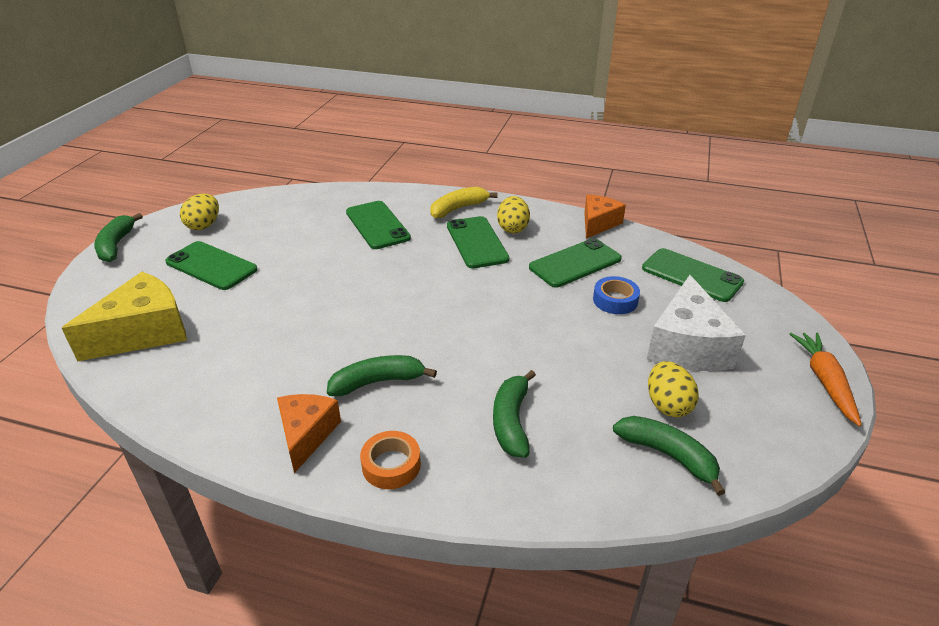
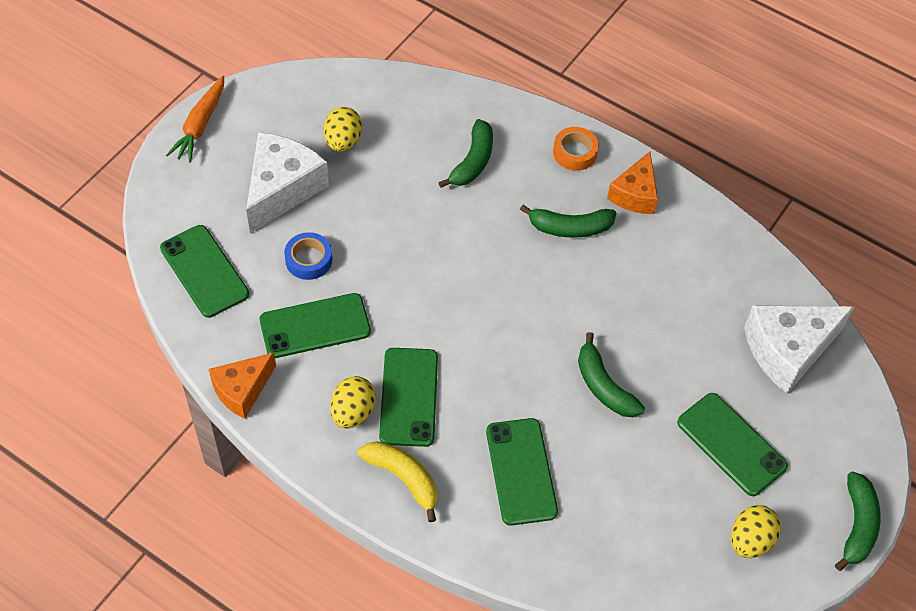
camera: 165 degrees left, 20 degrees up
yellow cheese [62,272,187,362] -> white cheese [744,305,854,394]
yellow banana [430,187,498,219] -> yellow banana turned 120 degrees counterclockwise [358,441,438,522]
green banana [613,416,725,496] -> green banana moved to [578,332,645,417]

